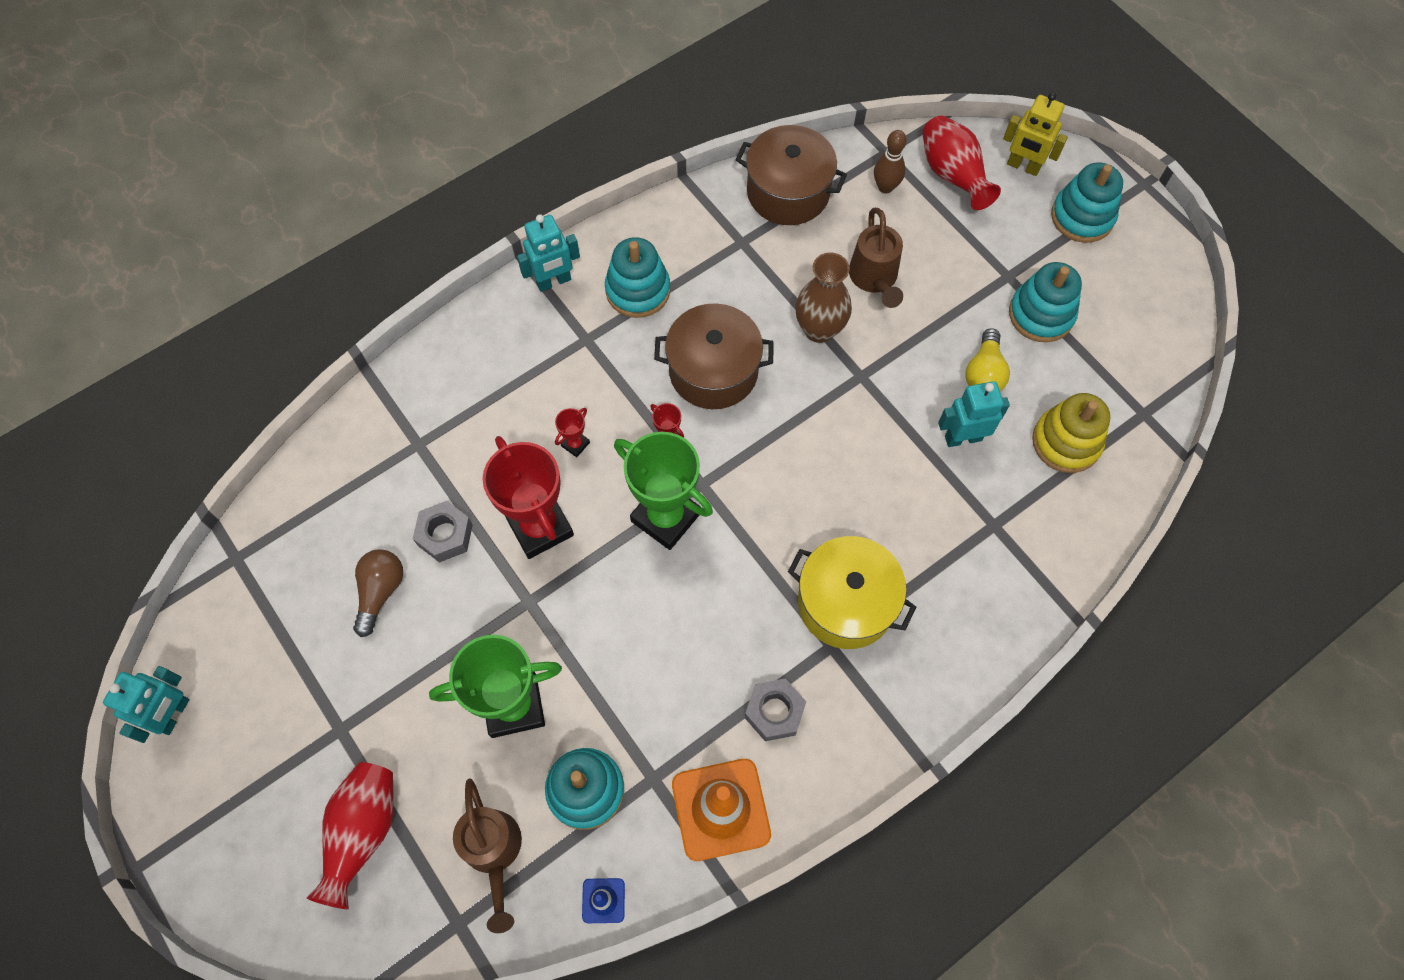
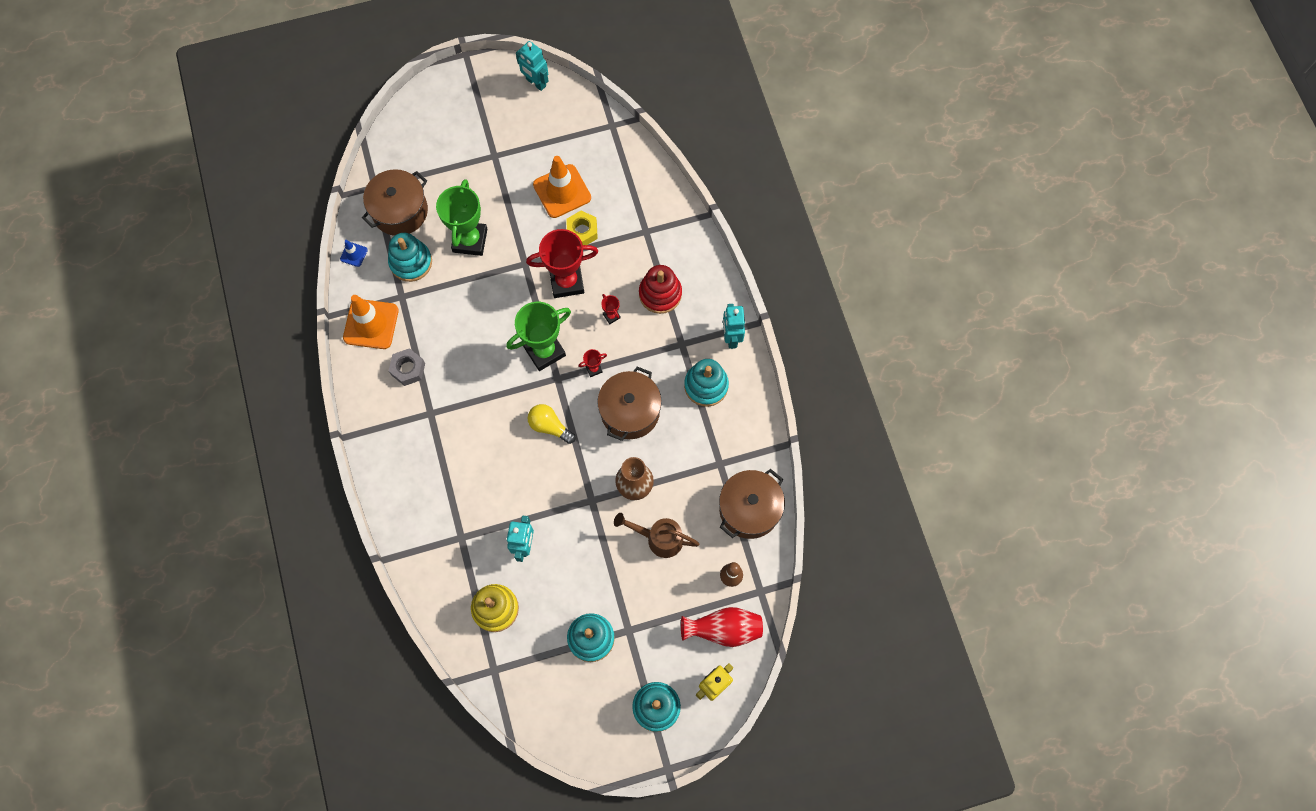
camera: 110 degrees right, 5 degrees up
red vase [307,762,394,909] -> none
brown light bulb [353,549,403,637] -> orange traffic cone [533,156,591,218]
grey nut [413,501,473,563] -> yellow nut [566,211,598,245]
brown watering can [453,778,522,933] -> brown pot [362,169,428,236]
yellow pot [788,536,916,649] -> none
yellow light bulb [965,328,1010,391] -> yellow light bulb moved to [528,404,576,444]
none -> red stacking toy [639,265,682,314]

